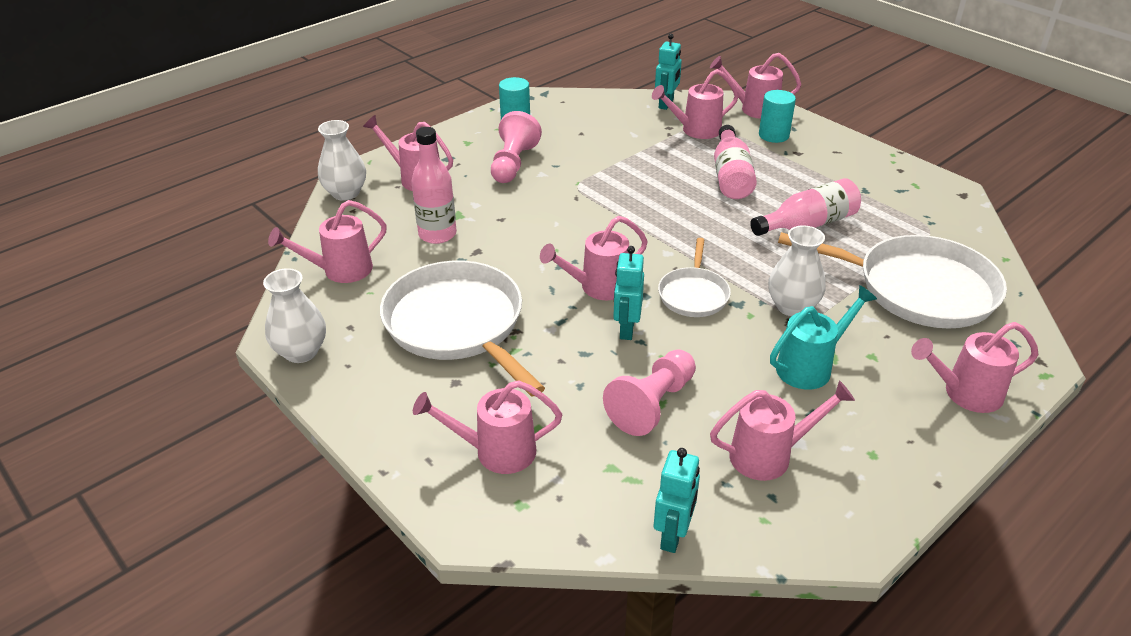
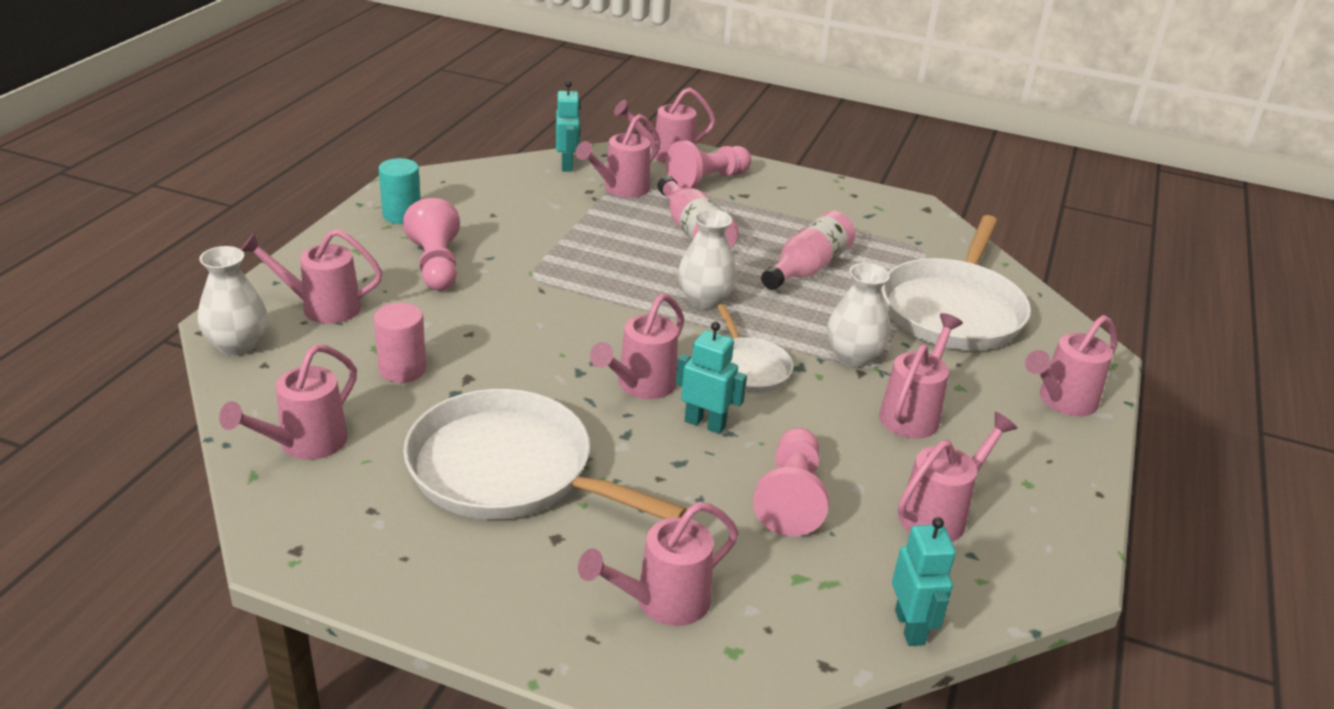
camera: 30 degrees left, 5 degrees down
white vase [263,268,326,363] -> white vase moved to [678,209,737,309]
pink bottle [411,127,457,244] -> pink cylinder [374,303,426,383]
turquoise robot [613,246,644,340] -> turquoise robot turned 135 degrees clockwise [676,322,747,434]
turquoise cylinder [759,90,796,143] -> pink pawn [666,140,751,188]
turquoise watering can [770,285,877,390] -> pink watering can [879,313,963,439]
white pan [778,232,1007,329] -> white pan turned 120 degrees clockwise [882,215,1031,350]

